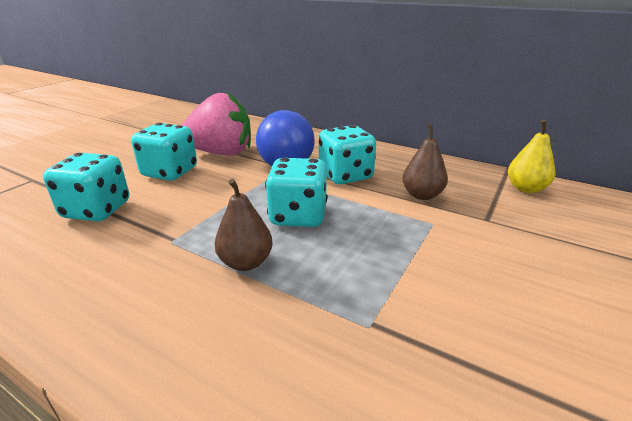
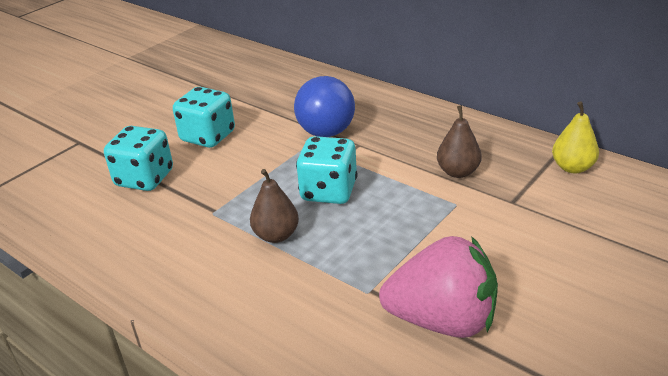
camera: 10 degrees right, 5 degrees up
pink strawberry [181,92,251,156] -> pink strawberry moved to [379,236,498,338]
turquoise dice [319,125,376,184] -> none

